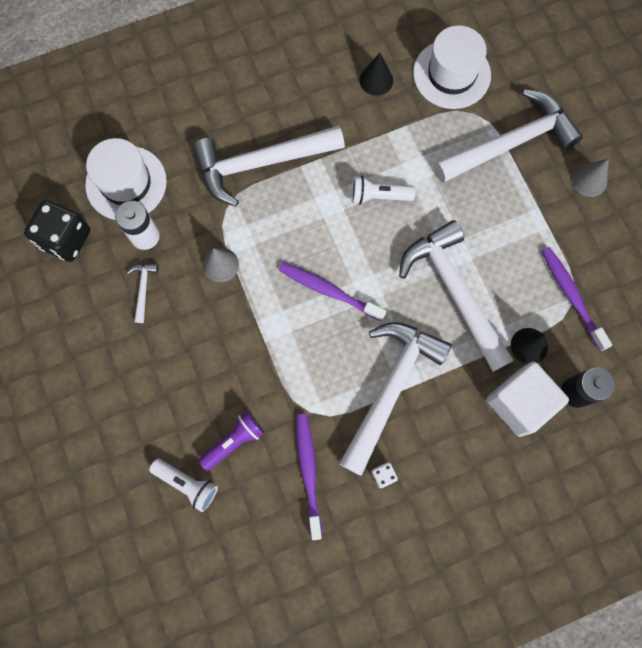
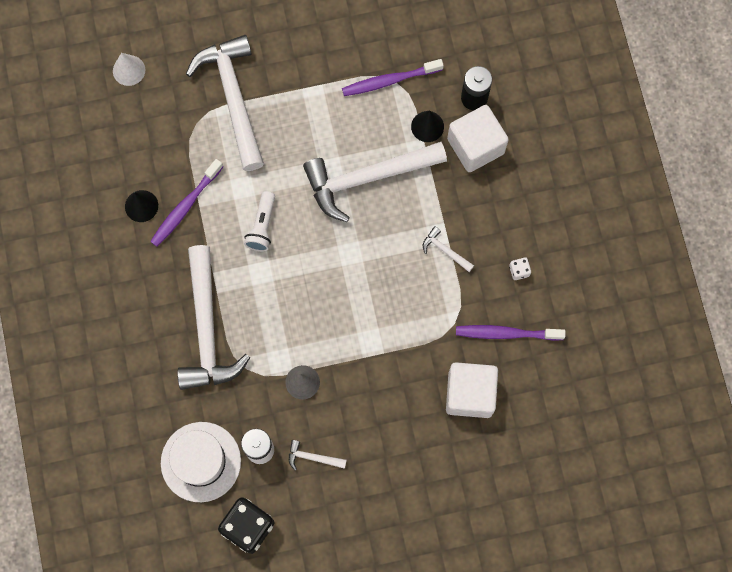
camera: 80 degrees left, 0 degrees up
white flashlight [149,458,218,512] -> none
purple flashlight [198,411,264,471] -> white cube [446,362,498,418]
purple toothbrush [279,262,386,321] -> purple toothbrush moved to [150,159,223,247]
white hammer [339,322,452,476] -> white hammer [423,226,474,272], size x0.40
white hat [413,25,491,109] -> none
grey cone [572,158,609,197] -> none
none -> white cone [113,53,145,86]

